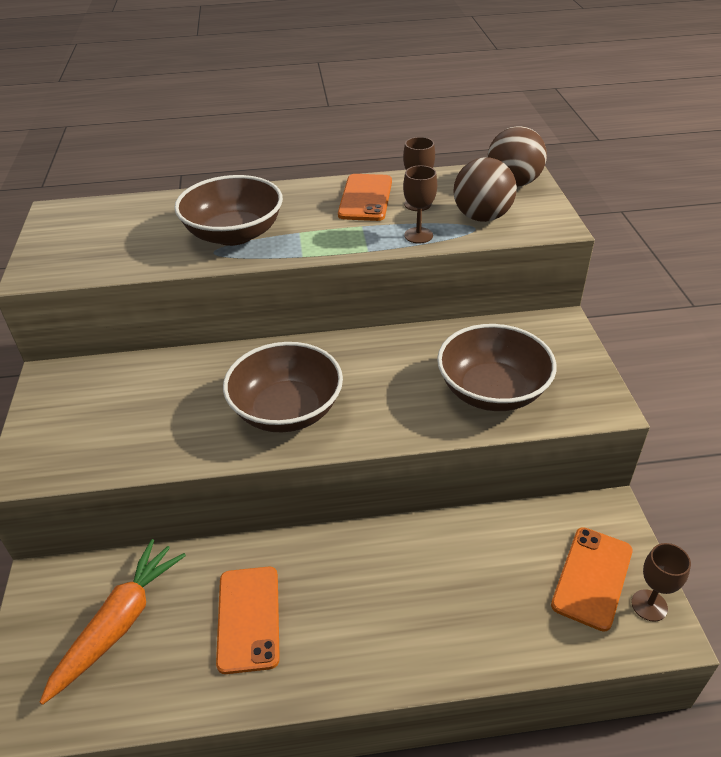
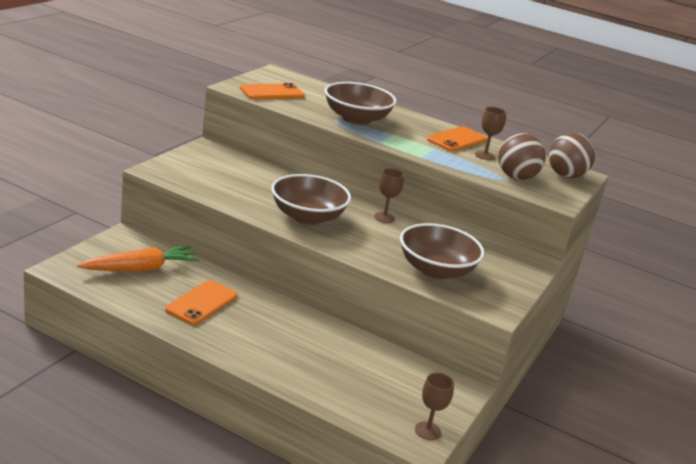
camera: 30 degrees right, 15 degrees down
brown goblet [403,165,437,243] -> brown goblet moved to [374,168,404,223]
orange phone [551,527,633,632] -> orange phone moved to [240,83,305,99]

